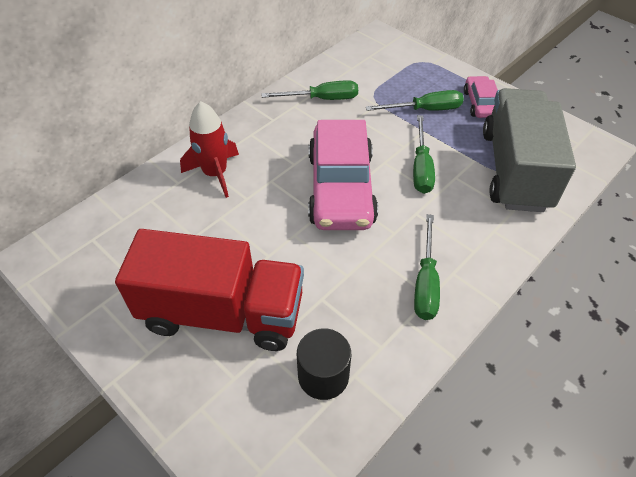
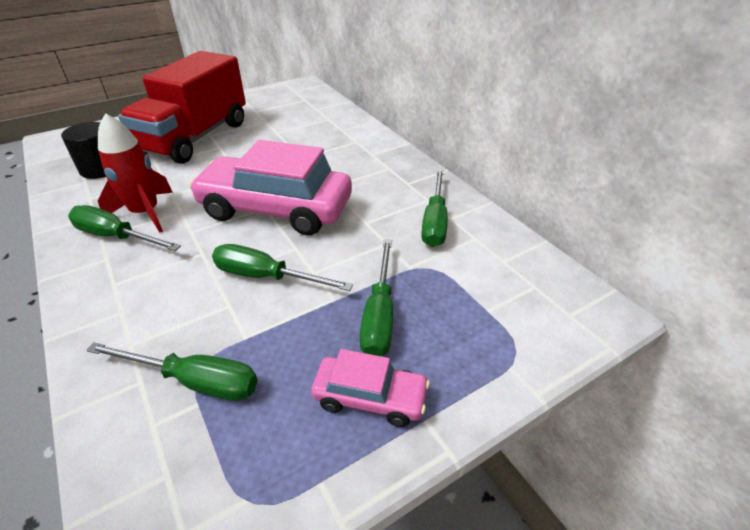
camera: 105 degrees right, 10 degrees down
red rocket [180,101,239,198] -> red rocket moved to [98,113,173,233]
grey truck [483,88,576,212] -> green screwdriver [86,342,258,401]

